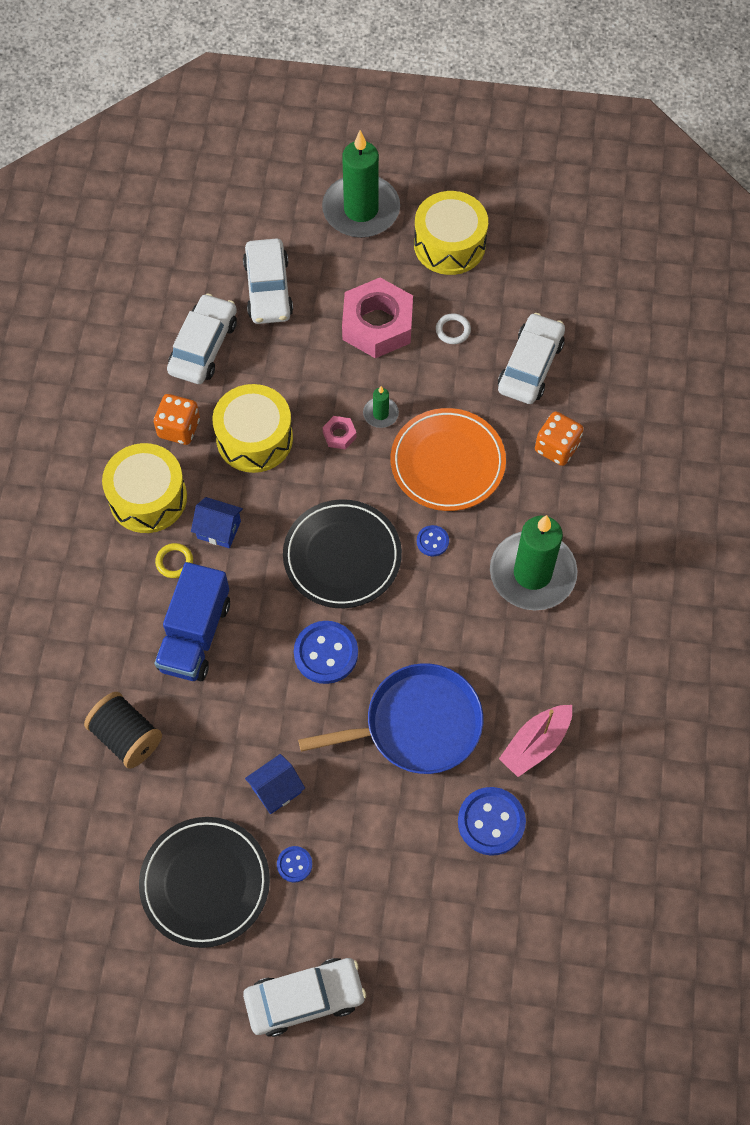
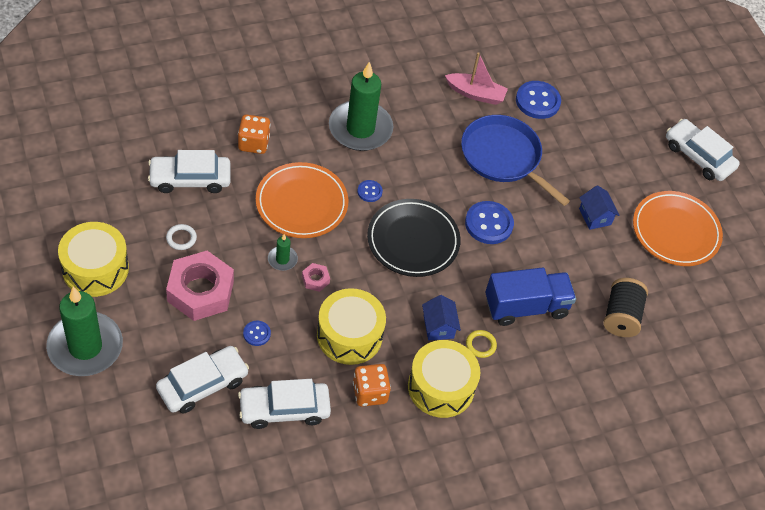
camera: 125 degrees left, 10 degrees down
black plate [139,817,270,948] -> orange plate [633,191,723,266]
blue house [245,754,305,814] -> blue house turned 45 degrees clockwise [579,185,620,230]
blue button [277,846,312,883] -> blue button moved to [243,321,271,346]

